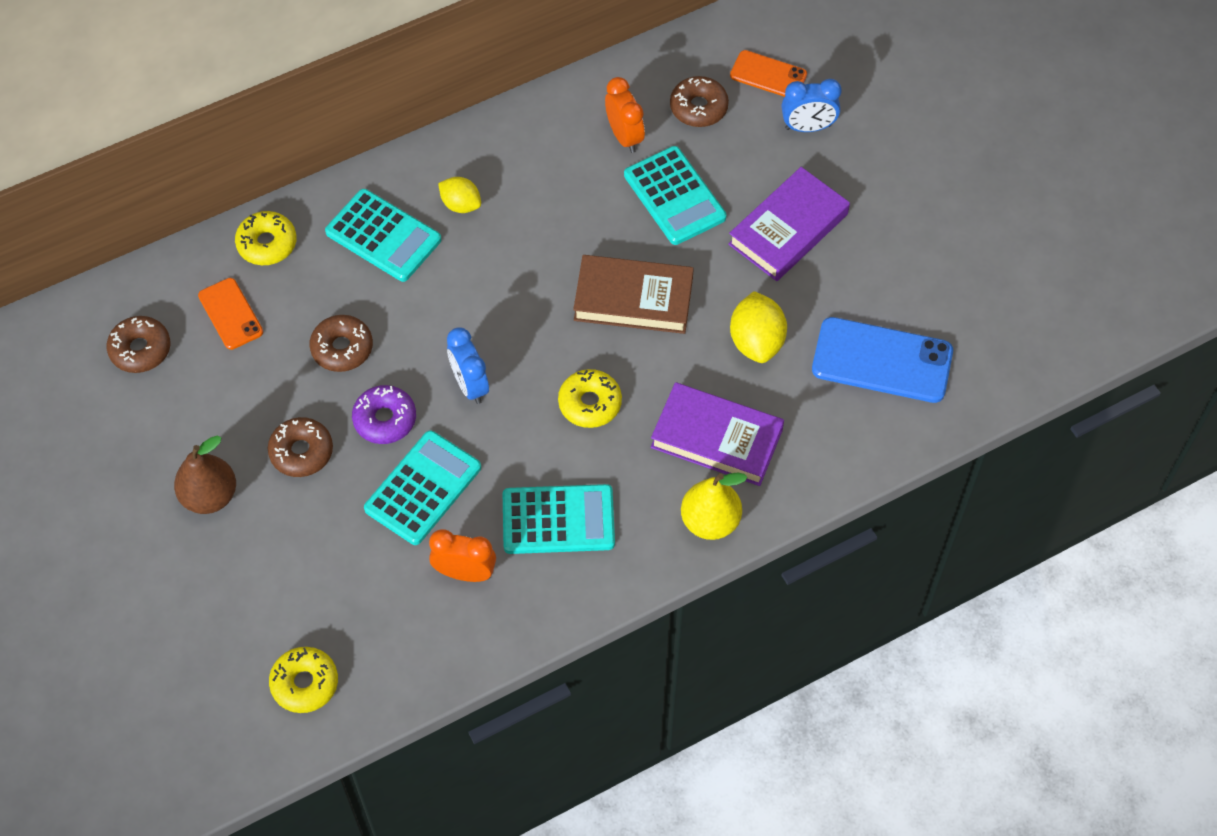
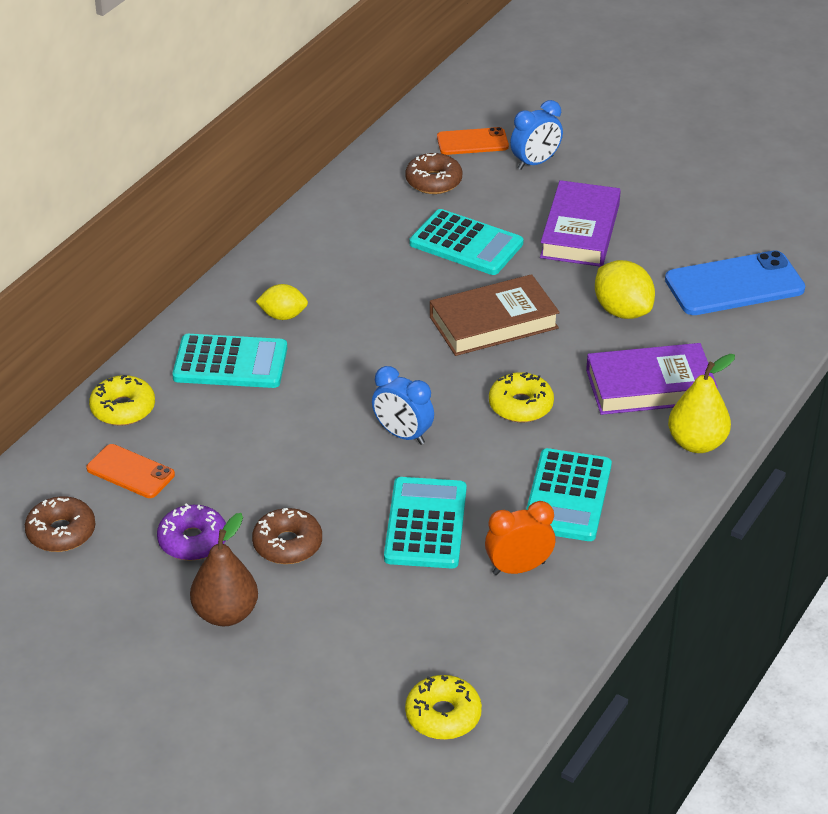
camera: 30 degrees left, 20 degrees down
brown donut [310,315,373,372] -> none
purple donut [352,385,416,444] -> purple donut moved to [157,503,226,561]
turquoise calculator [503,484,615,554] -> turquoise calculator turned 135 degrees clockwise [526,448,612,541]
orange clock [605,77,645,153] -> none

